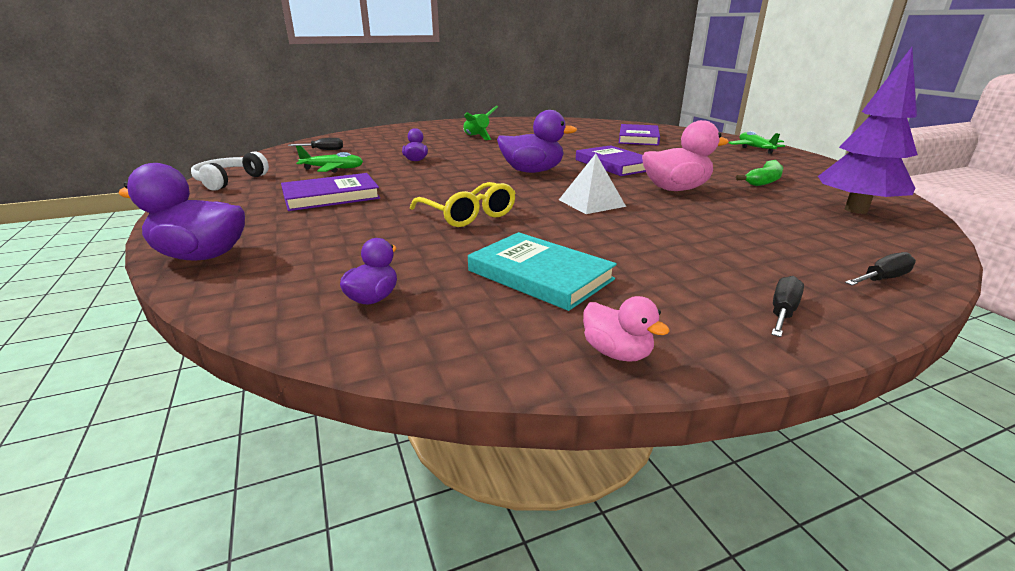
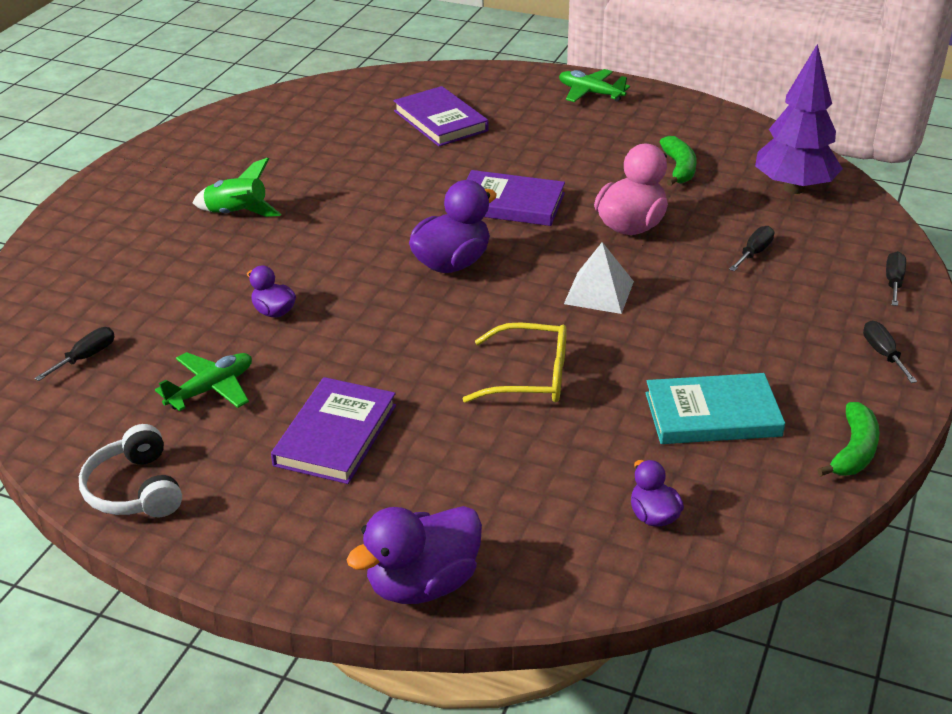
camera: 45 degrees left, 10 degrees up
pink duck [583,296,670,362] -> green banana [817,402,880,476]
none -> black screwdriver [729,226,774,271]

